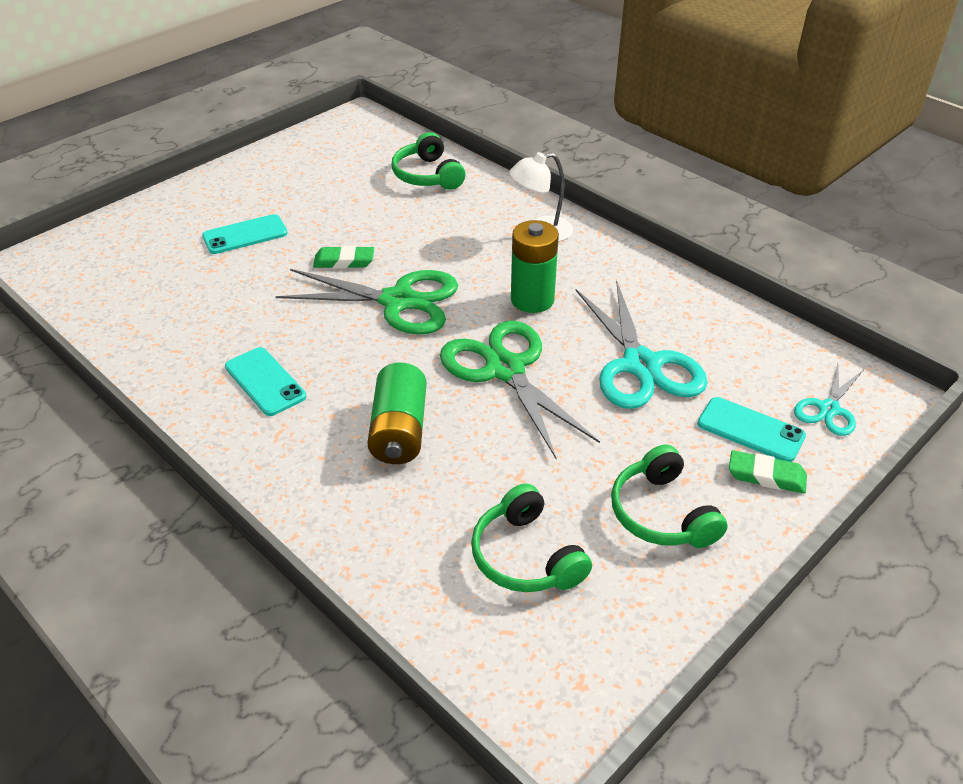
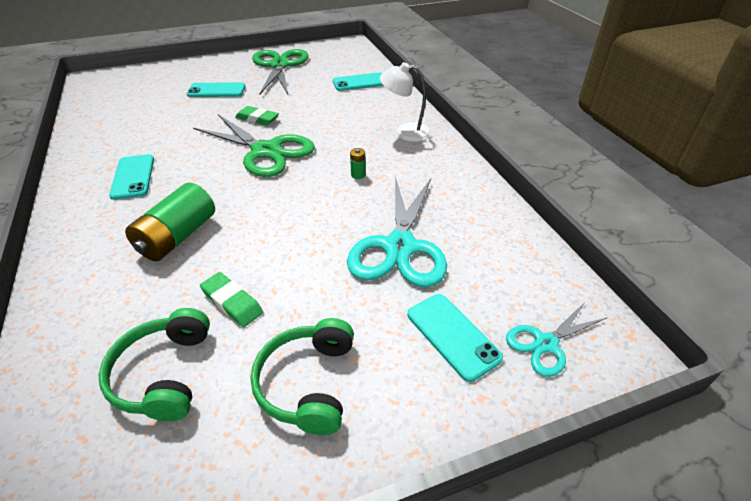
camera: 25 degrees right, 0 degrees up
green headphones [391,132,465,190] -> turquoise phone [333,73,384,91]
green scissors [440,321,600,459] -> green scissors moved to [252,49,309,94]
green battery [511,220,559,313] -> green battery [350,148,366,179], size x0.41
green eraser [729,450,807,494] -> green eraser moved to [200,272,263,327]

